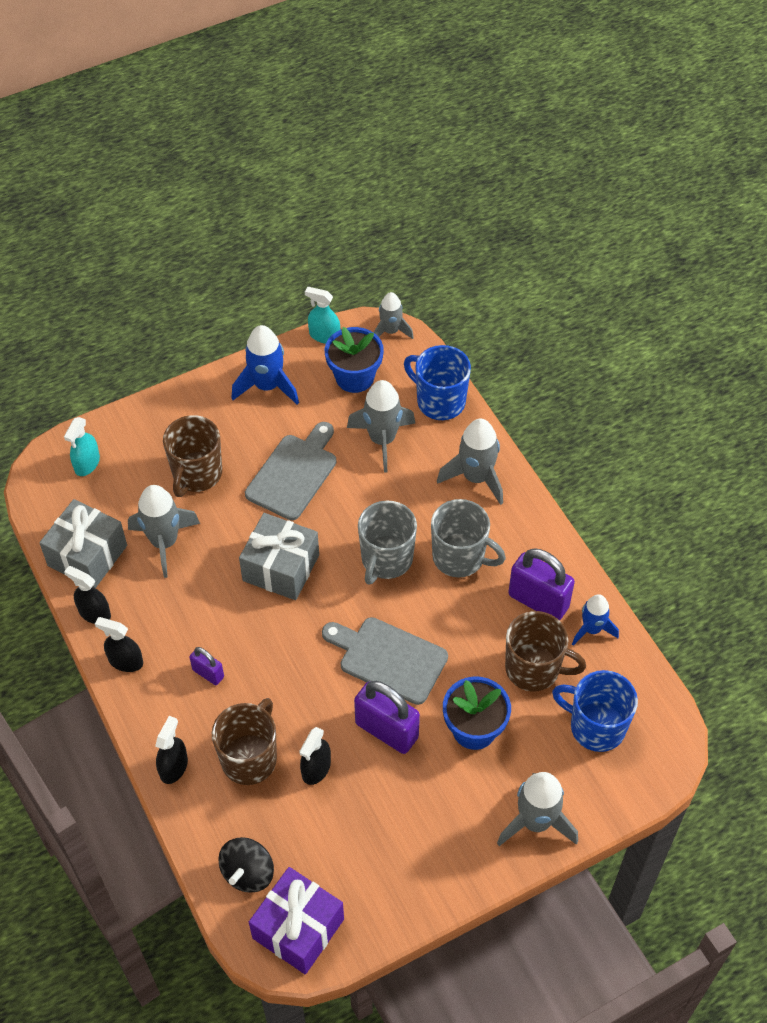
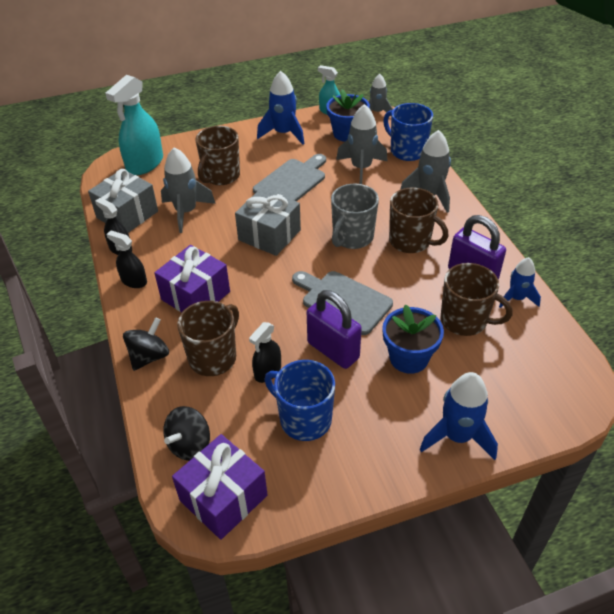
camera: 10 degrees right, 10 degrees down
turquoise spray bottle [64,417,100,476] -> turquoise spray bottle [105,75,163,175], size x1.82
black spray bottle [155,716,188,784] -> black spinning top [123,317,169,371]
purple padlock [189,647,224,685] -> purple gift [154,245,230,312]
grey mug [431,499,506,578] -> brown mug [389,187,448,253]
grey rocket [497,772,578,846] -> blue rocket [420,372,498,460]
blue mug [552,670,638,752] -> blue mug moved to [265,360,335,441]

